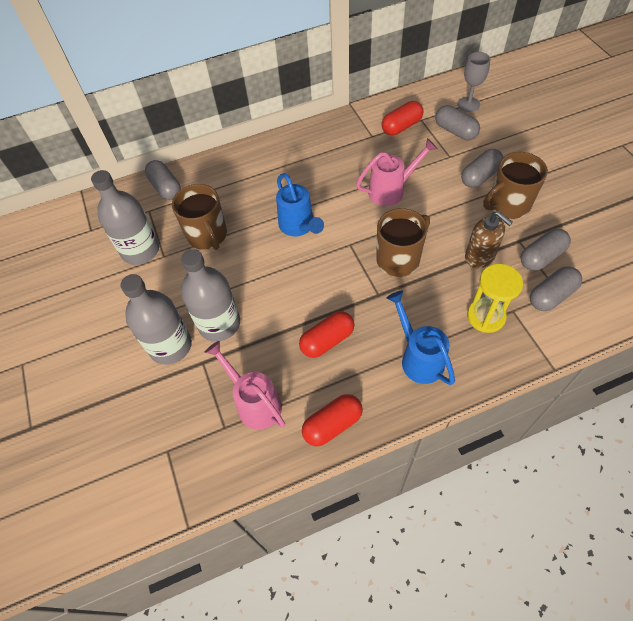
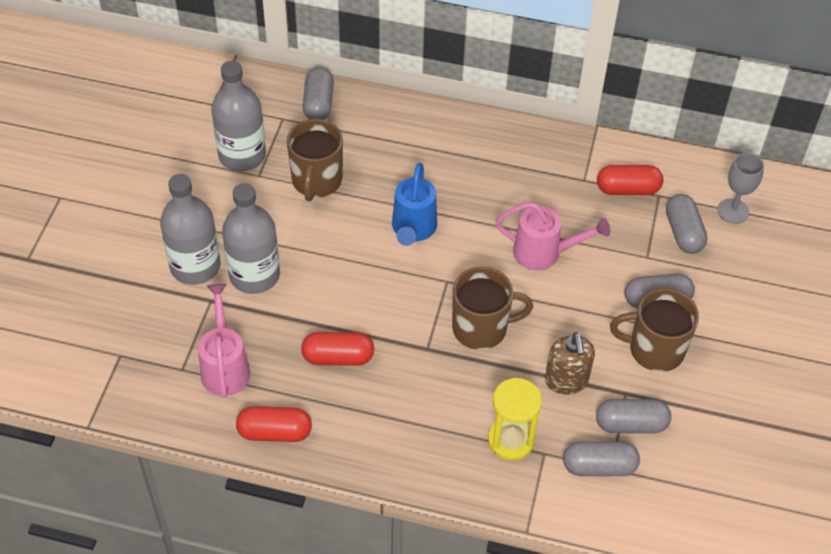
camera: 30 degrees right, 5 degrees down
blue watering can [387,291,455,385] -> none

